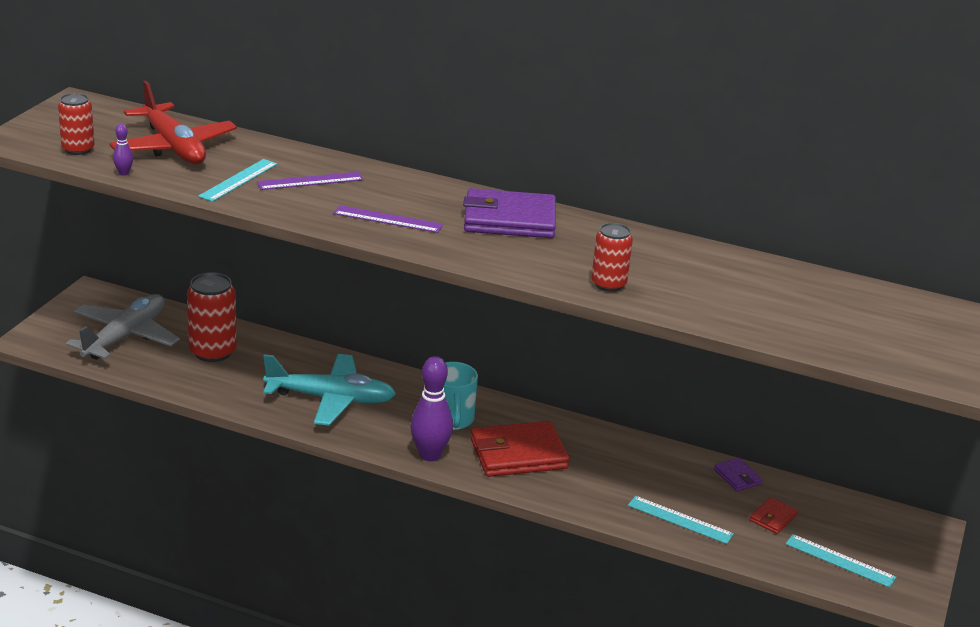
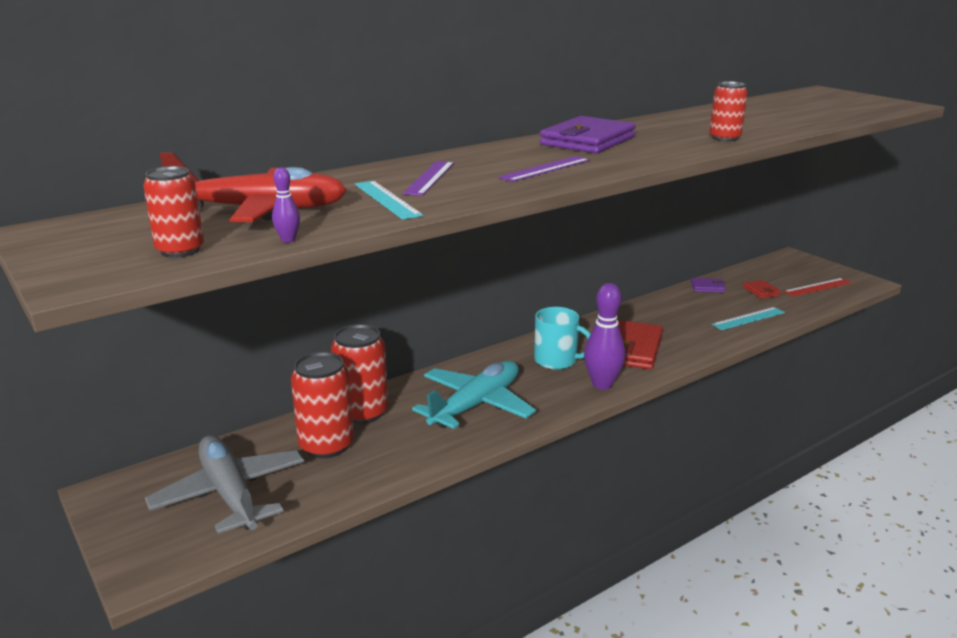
camera: 55 degrees left, 5 degrees down
turquoise ruler [786,534,896,588] -> red ruler [783,278,851,296]
none -> red can [331,324,388,424]

